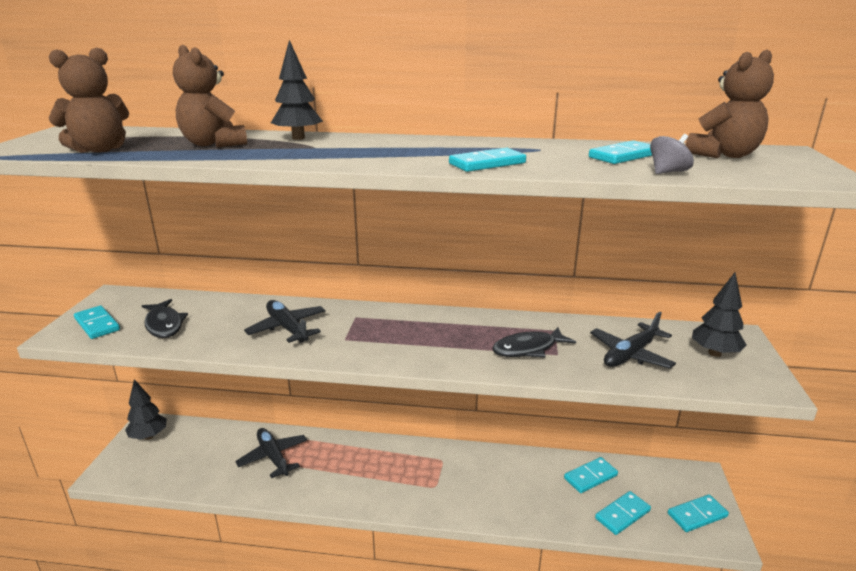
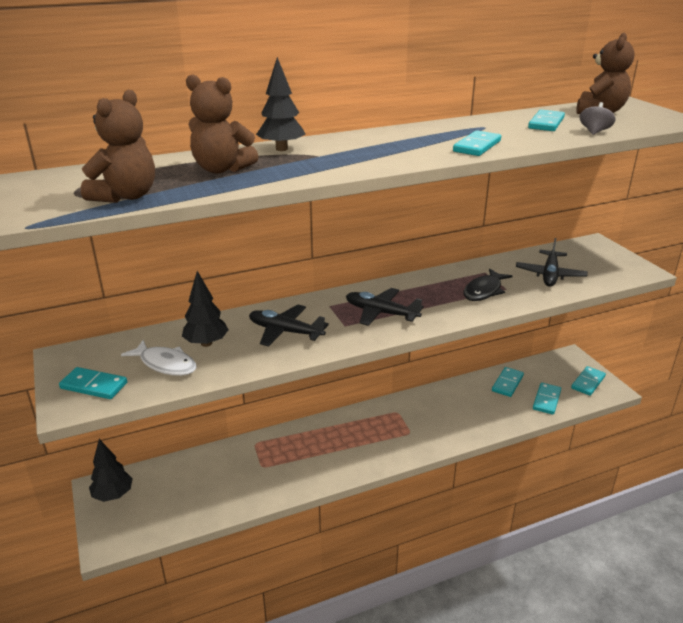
camera: 30 degrees left, 5 degrees up
black fish [142,299,188,338] -> white fish [121,340,197,376]
black plane [235,428,307,478] -> black plane moved to [346,288,424,326]
black tree [692,272,746,357] -> black tree moved to [182,271,229,347]

